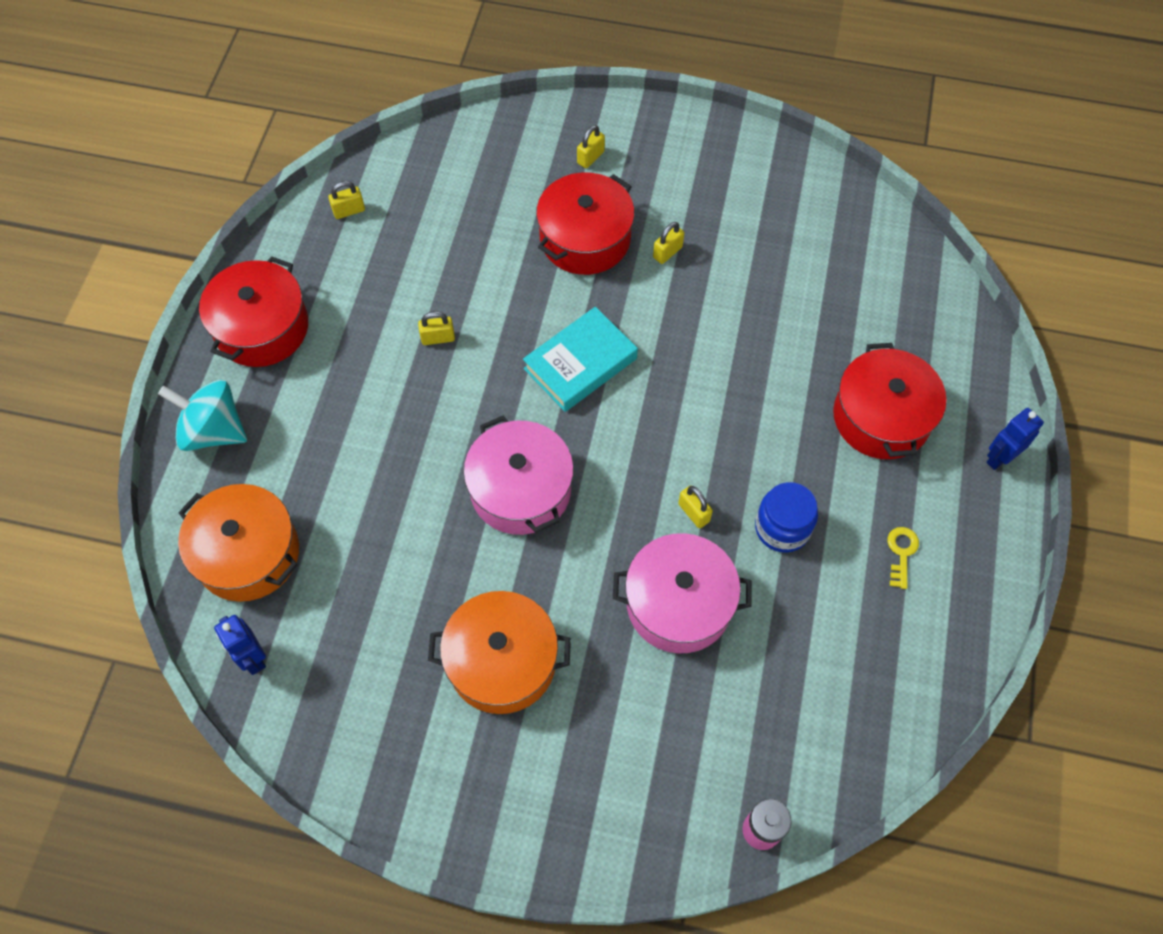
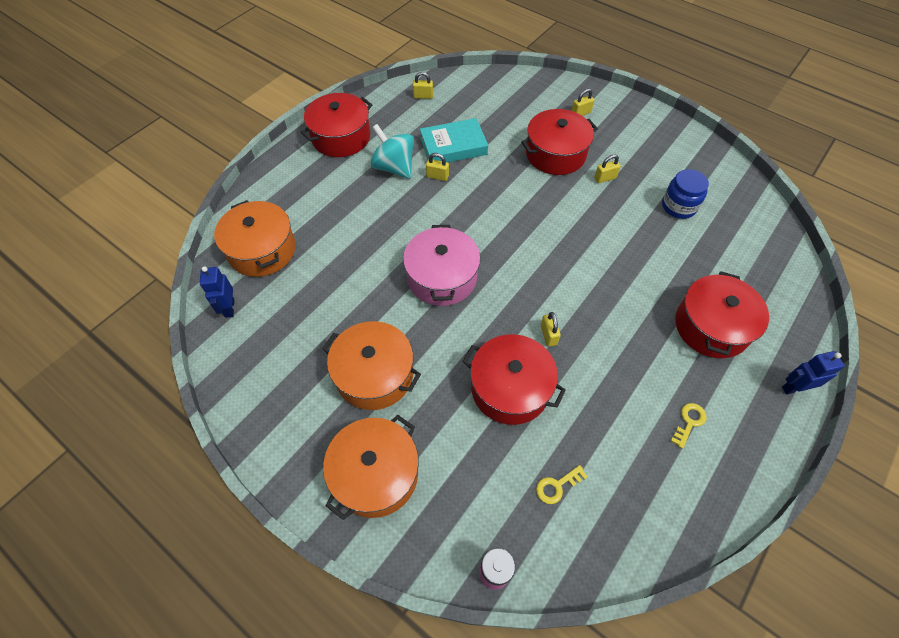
camera: 25 degrees right, 5 degrees down
turquoise spinning top [158,380,247,451] -> turquoise spinning top moved to [370,124,414,179]
turquoise book [523,307,638,412] -> turquoise book moved to [420,118,488,162]
pink pot [613,533,752,653] -> red pot [463,334,566,425]
blue jar [755,482,818,553] -> blue jar moved to [662,169,709,219]
none -> orange pot [323,415,419,520]
none -> yellow key [536,465,588,504]

